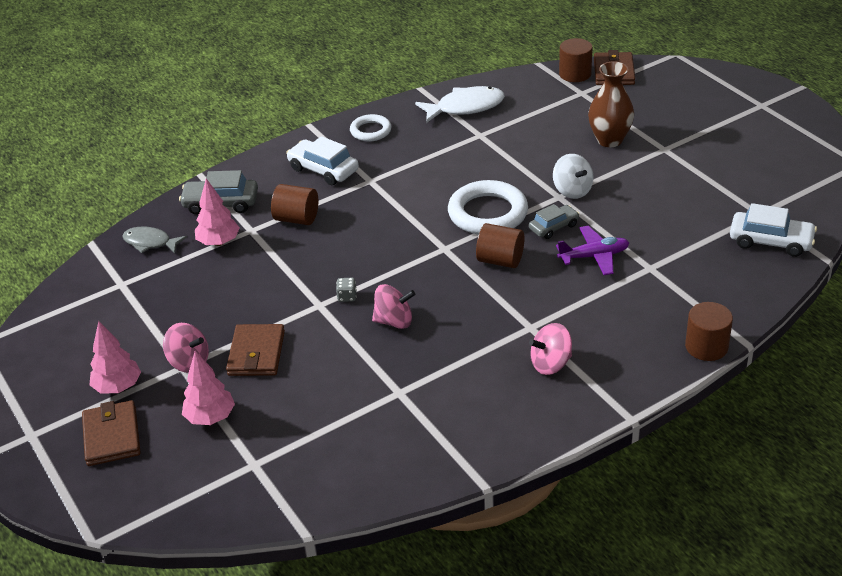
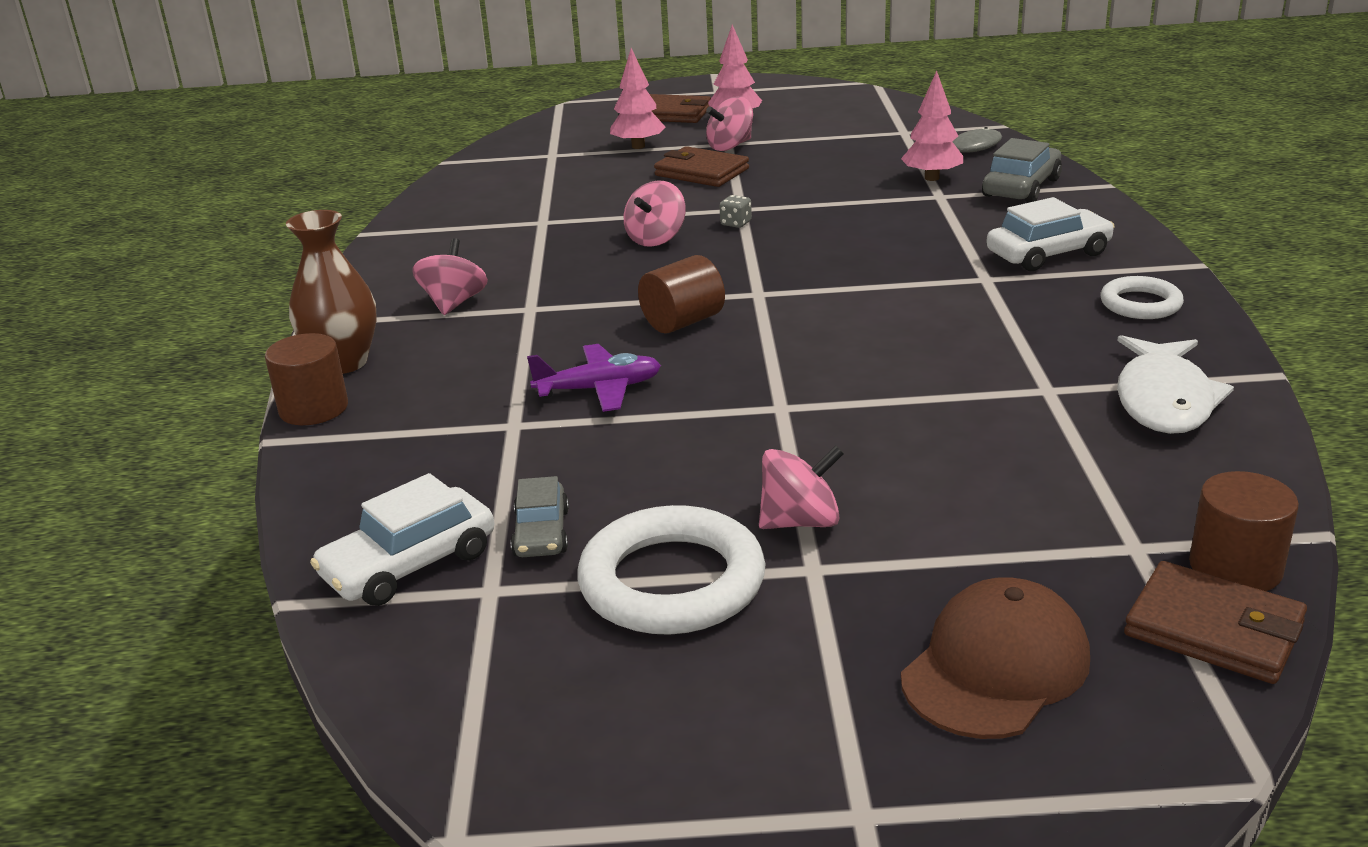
camera: 120 degrees right, 10 degrees down
brown cylinder [271,184,318,225] -> none
white ring [448,180,528,235] -> white ring moved to [577,505,765,635]
grey car [529,204,579,239] -> grey car moved to [511,476,569,557]
white spinning top [553,154,594,199] -> none
purple plane [556,226,629,275] -> purple plane turned 120 degrees counterclockwise [527,344,661,412]
brown vase [588,62,634,147] -> brown vase moved to [286,210,377,374]
none -> pink spinning top [759,445,844,529]
none -> brown cap [901,577,1090,739]

